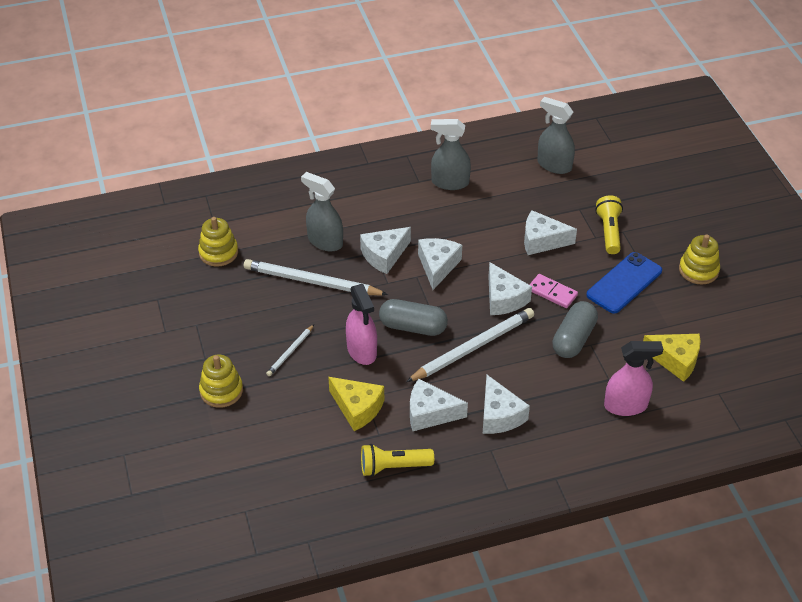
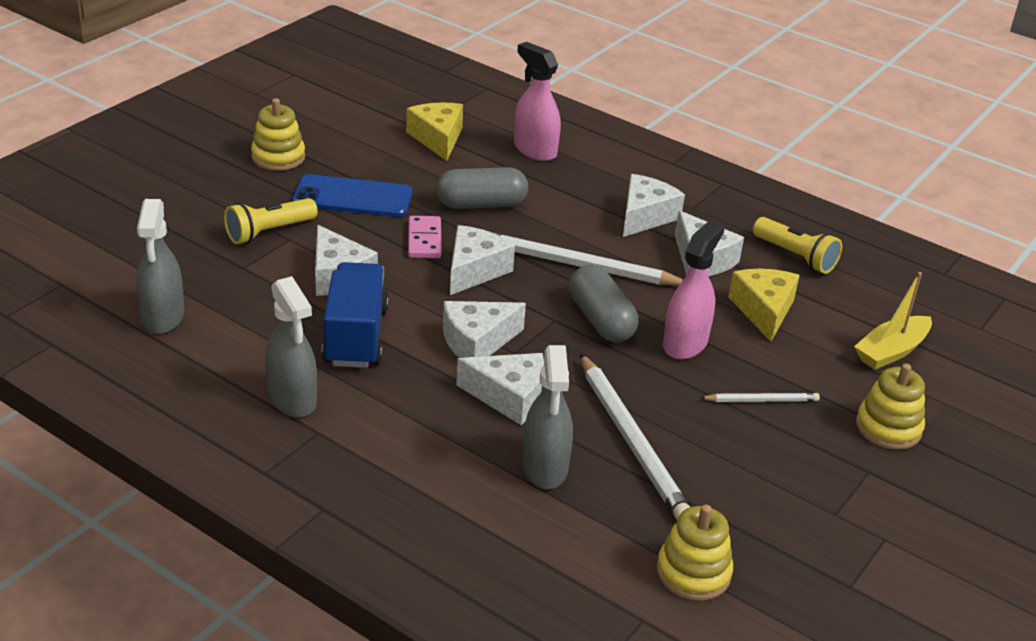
camera: 130 degrees left, 10 degrees down
none -> blue truck [322,262,389,368]
none -> yellow boat [854,272,932,370]

